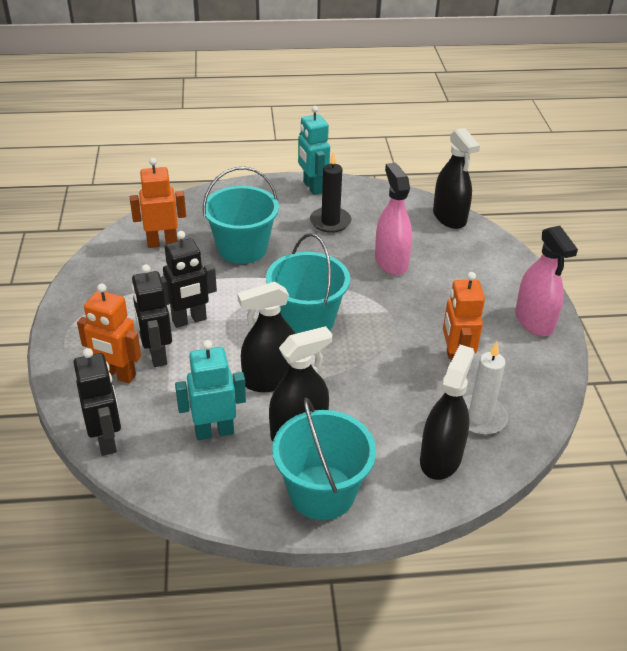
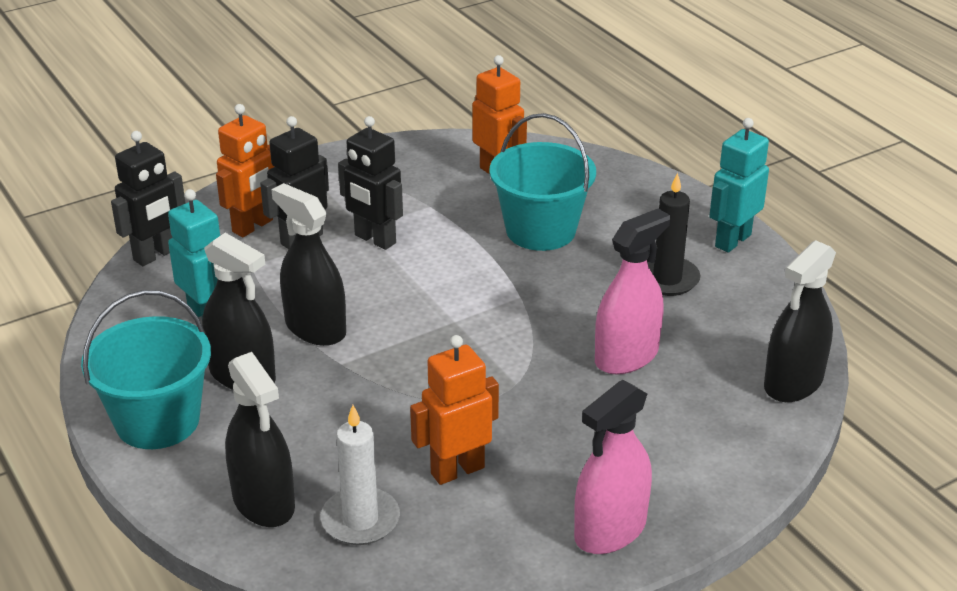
camera: 65 degrees right, 5 degrees down
orange robot [77,283,141,383] -> orange robot turned 135 degrees counterclockwise [216,104,274,237]
turquoise bucket [266,233,350,334] -> none
black spray bottle [420,345,474,480] -> black spray bottle turned 60 degrees clockwise [225,352,295,527]

